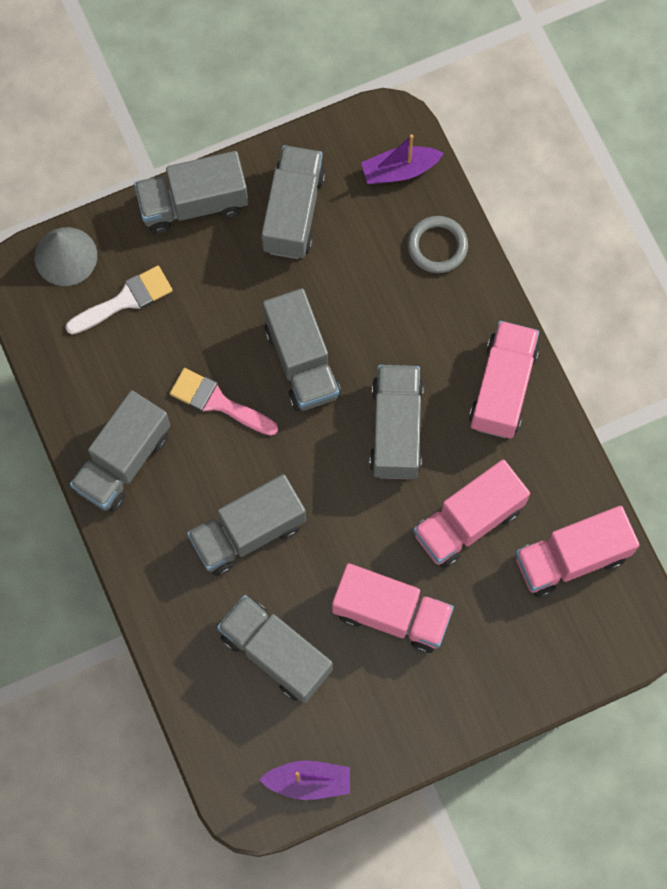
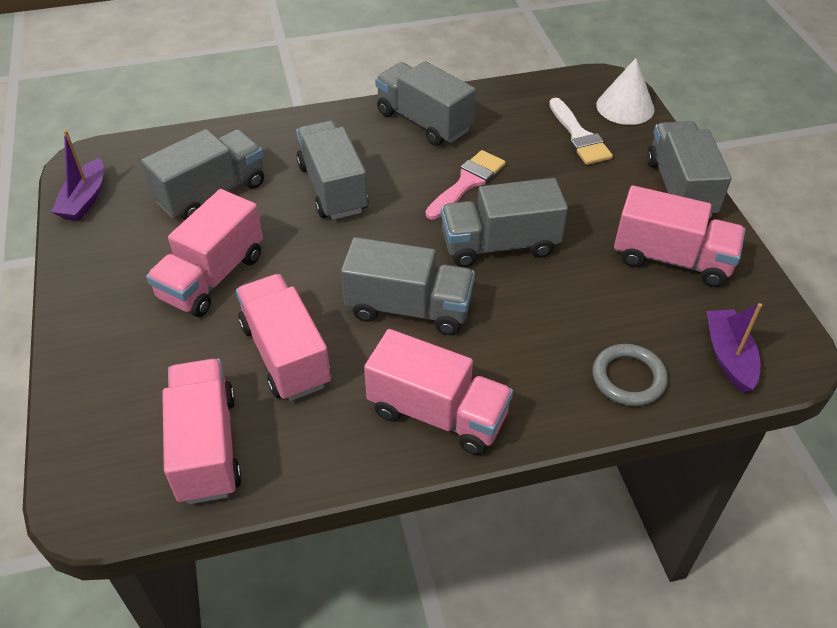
camera: 100 degrees right, 25 degrees down
grey cone [35,227,97,286] -> white cone [596,58,655,125]
grey truck [261,145,326,259] -> pink truck [614,185,745,287]

